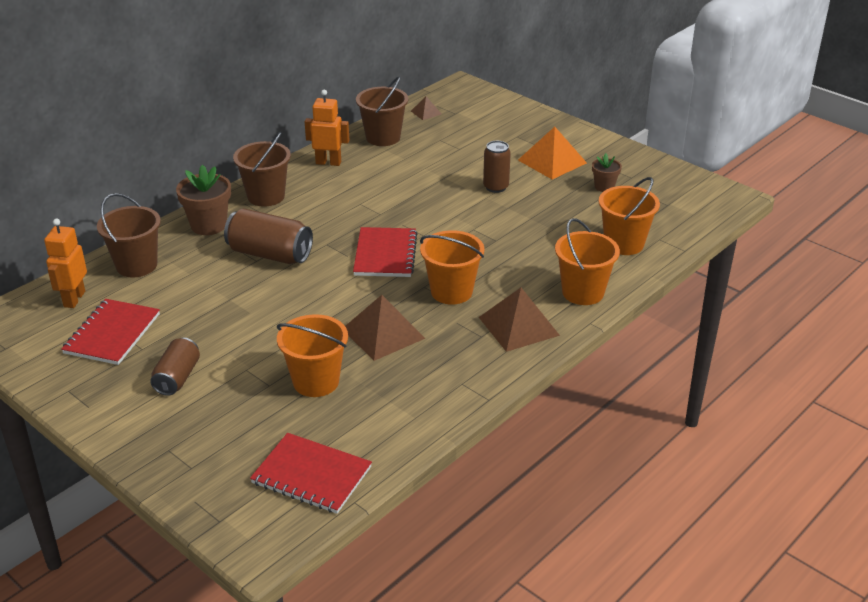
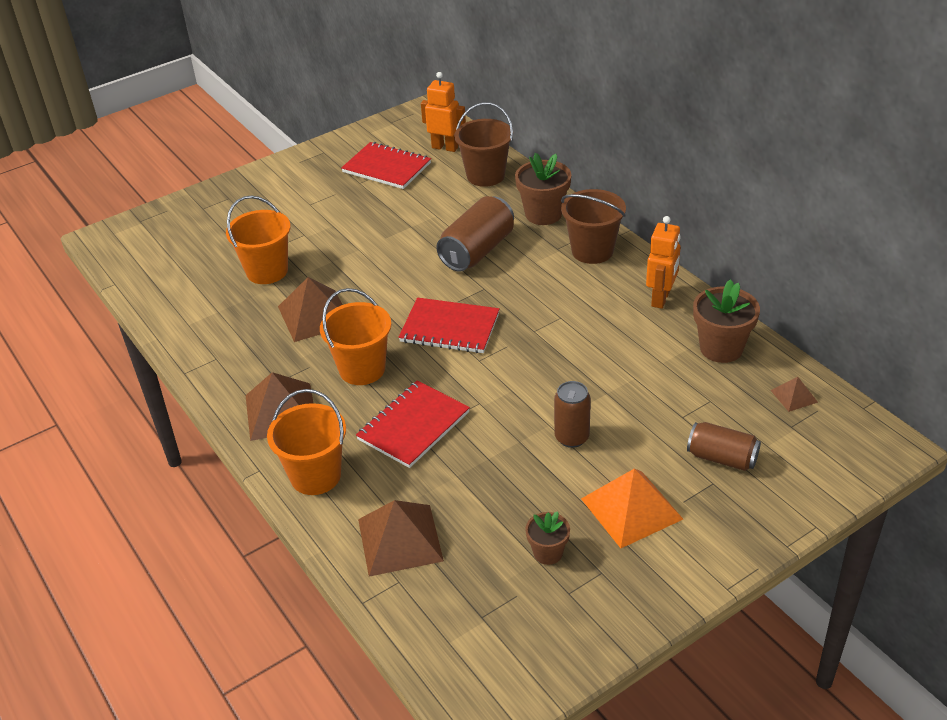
camera: 105 degrees right, 5 degrees up
brown can [150,337,200,396] -> brown can moved to [687,422,761,471]
red notebook [250,433,372,514] -> red notebook moved to [356,380,470,468]
brown bucket [356,77,408,146] -> brown flower pot [693,279,760,363]
orange bucket [599,177,660,255] -> brown pyramid [358,500,444,577]

